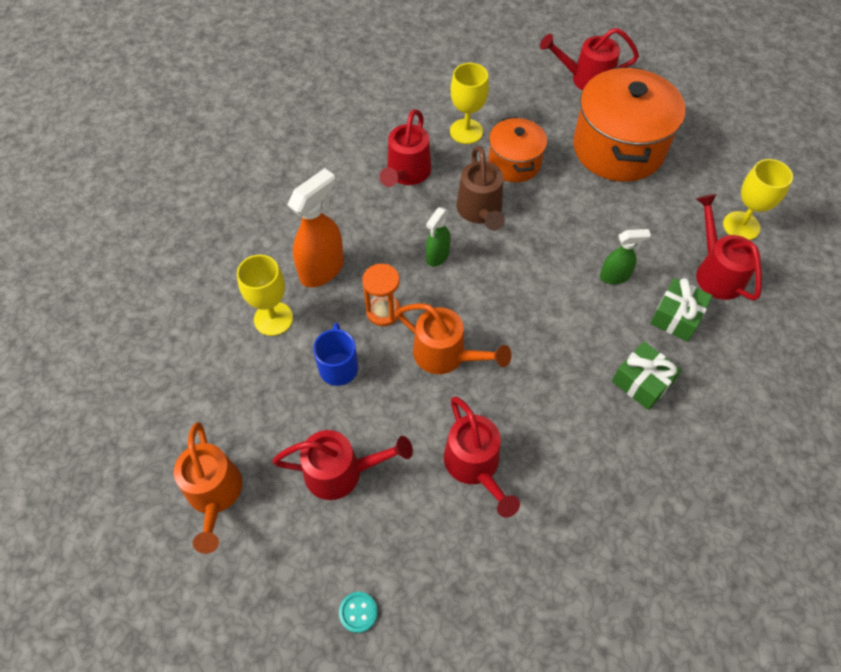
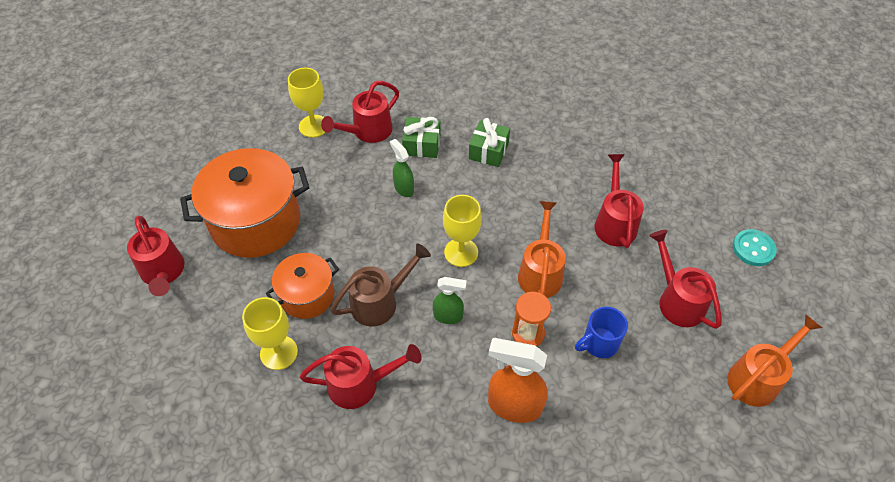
camera: 115 degrees left, 5 degrees down
yellow goblet [237,255,293,336] -> yellow goblet moved to [443,195,482,267]
turquoise button [339,592,378,633] -> turquoise button [733,229,777,266], size x1.51
red watering can [444,397,520,517] -> red watering can turned 45 degrees counterclockwise [594,154,644,248]

